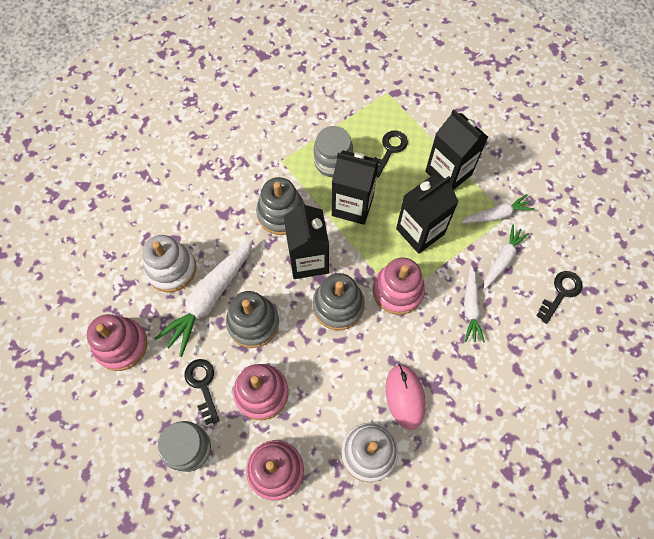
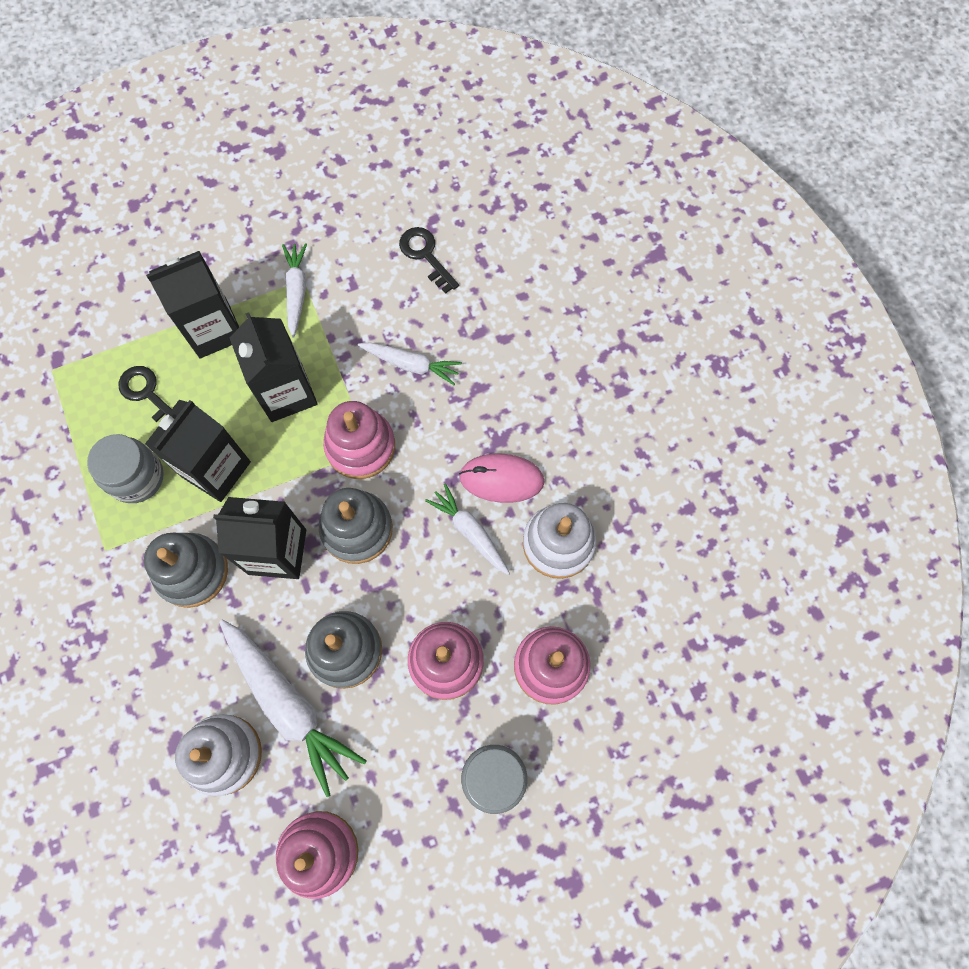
camera: 75 degrees left, 5 degrees up
black key [185,359,220,425] -> none
white carrot [484,225,529,289] -> white carrot moved to [425,483,510,575]

